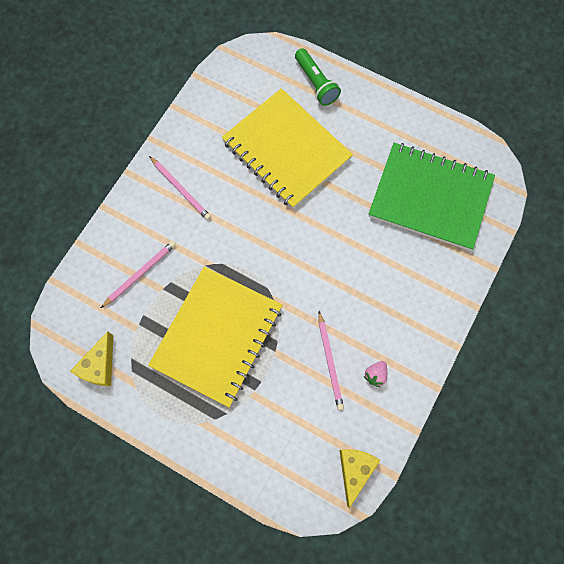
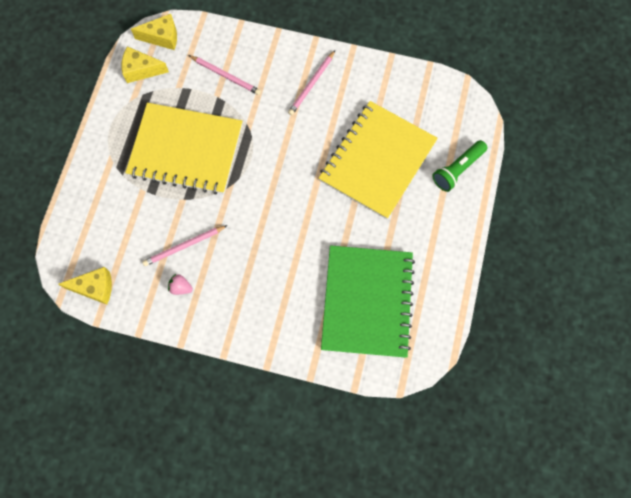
camera: 75 degrees right, 0 degrees up
none -> yellow cheese [131,14,177,50]

